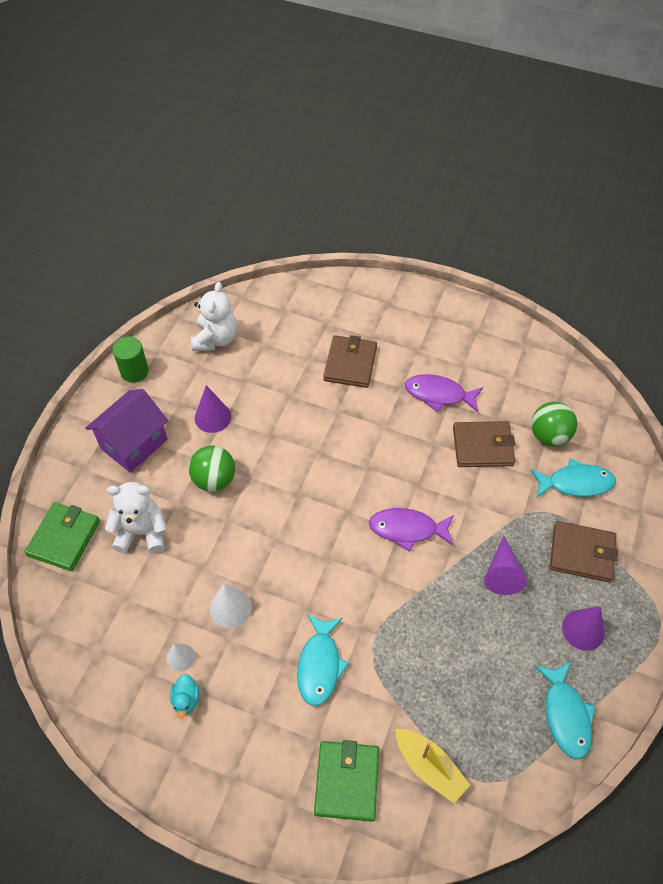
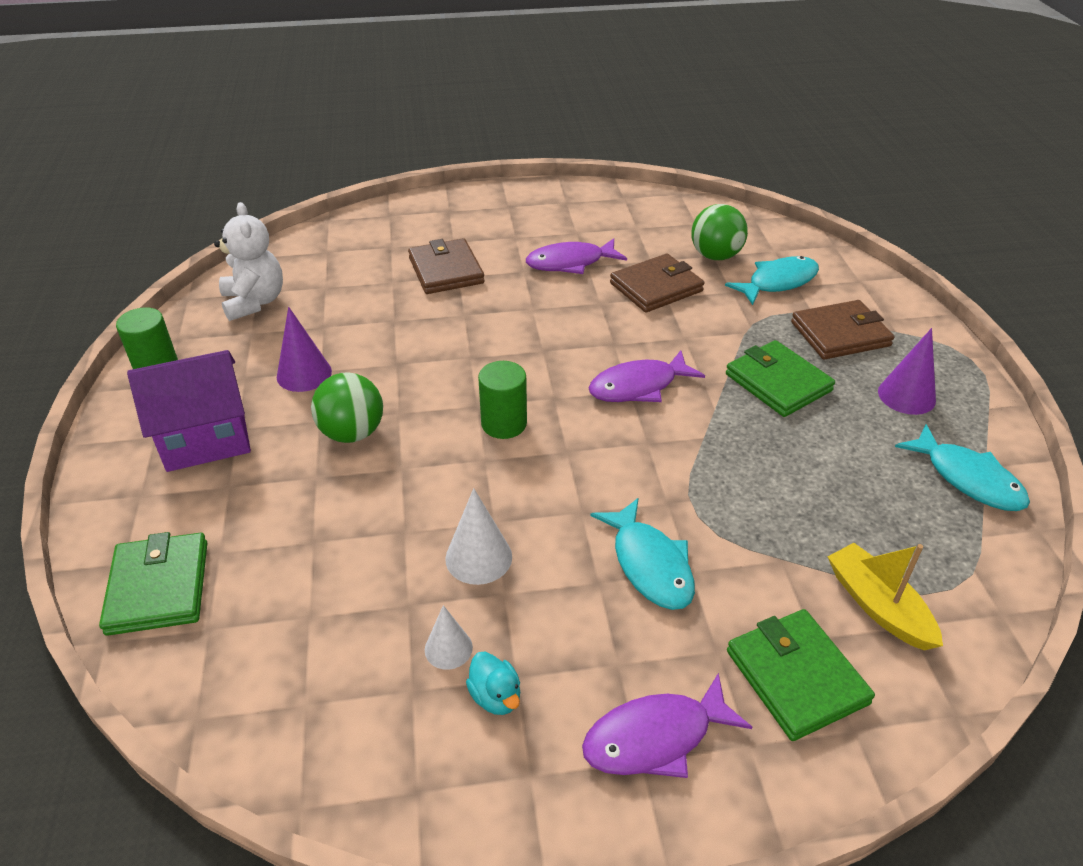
camera: 30 degrees left, 15 degrees down
purple house [85,389,168,473] -> purple house turned 60 degrees clockwise [127,350,251,472]
white teddy bear [105,482,167,553] -> none
yellow boat [395,729,470,803] -> yellow boat turned 135 degrees counterclockwise [828,543,943,650]
purple cone [484,536,527,595] -> green wallet [726,340,835,417]
none -> green cylinder [478,361,527,439]
none -> purple fish [582,673,752,778]

